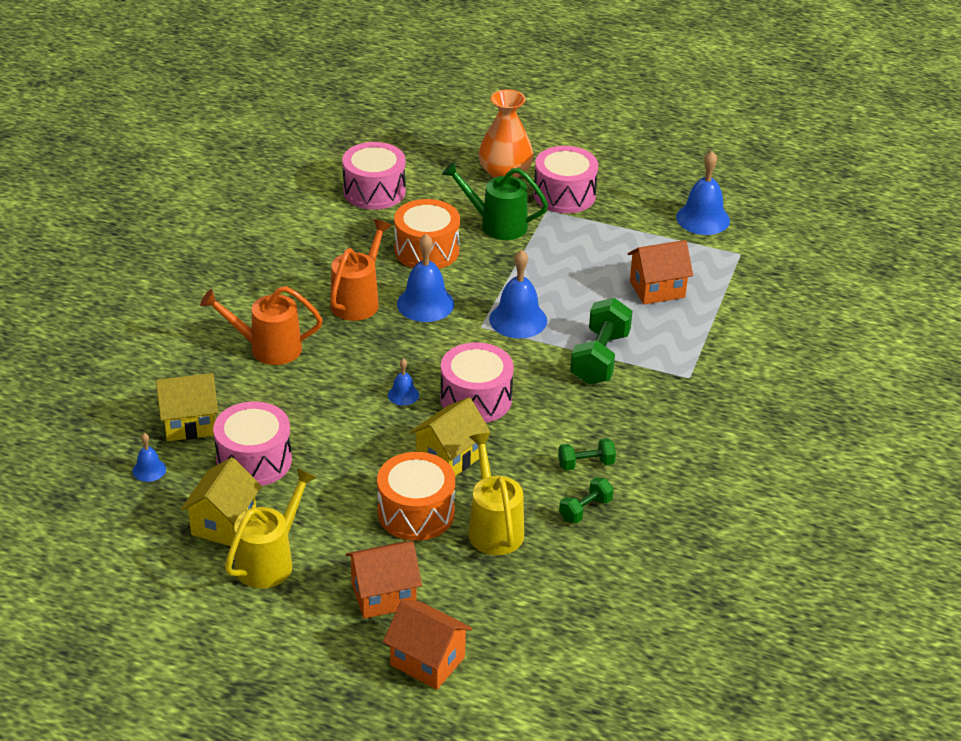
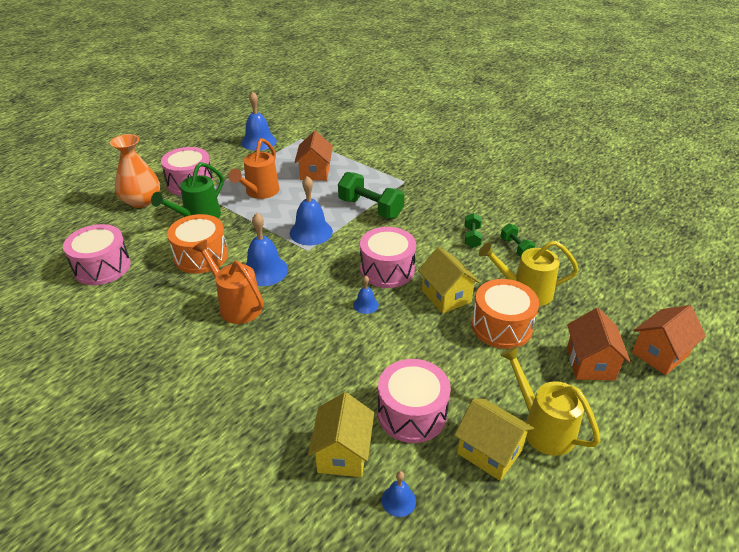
camera: 70 degrees left, 0 degrees up
orange watering can [200,286,323,365] -> orange watering can moved to [229,138,279,199]

